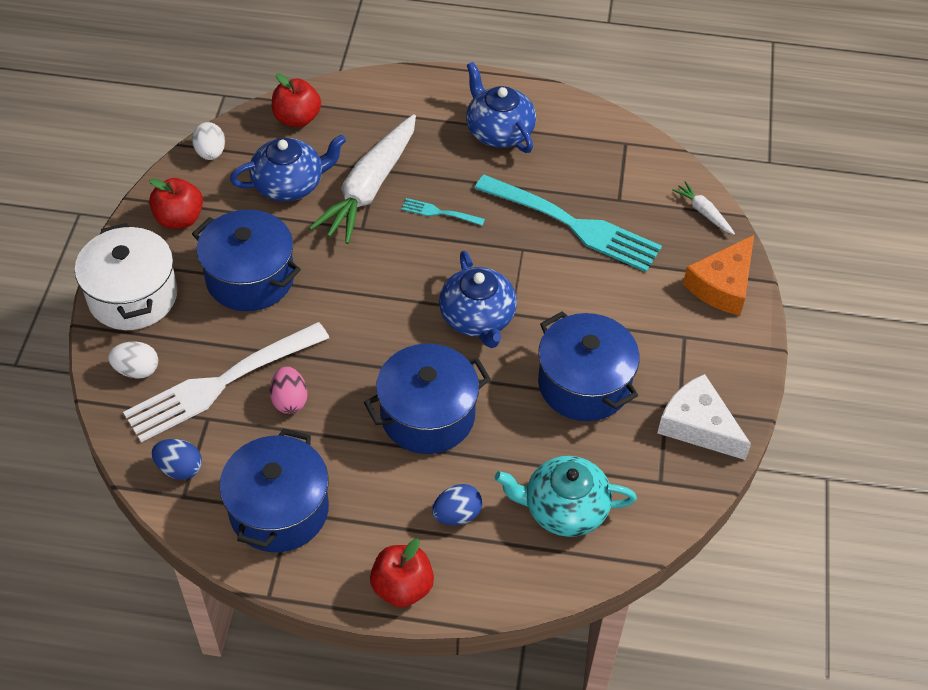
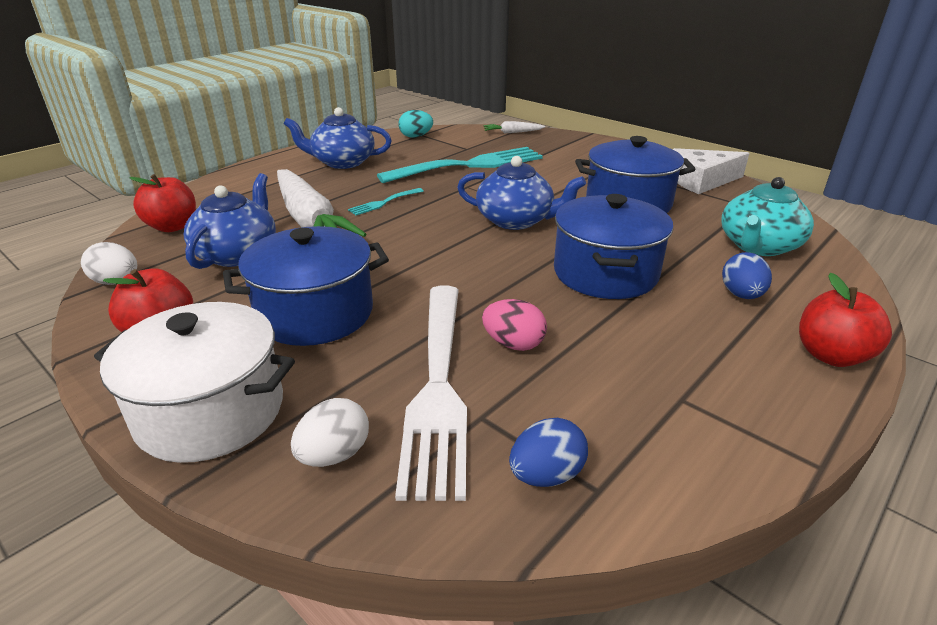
camera: 55 degrees left, 20 degrees down
blue pot [219,429,329,552] -> none
orange cheese [683,235,754,316] -> none
none -> turquoise egg [398,110,433,138]

